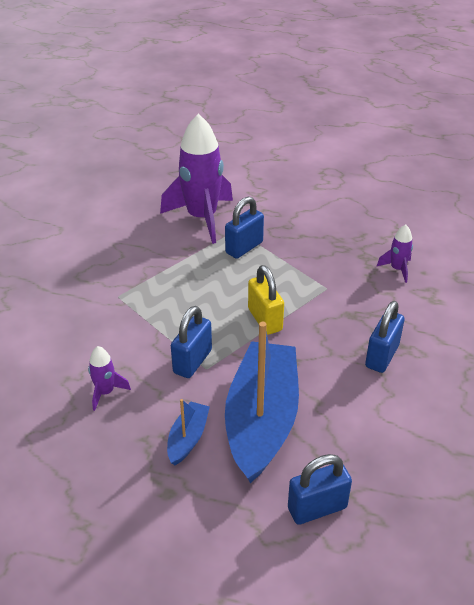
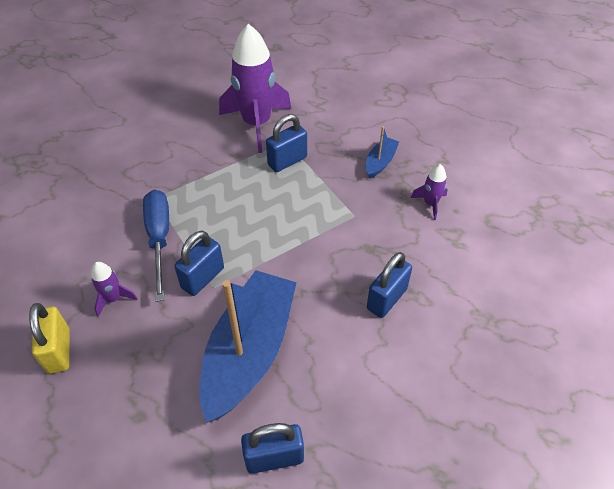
camera: 10 degrees right, 10 degrees up
blue boat [167,399,210,465] -> blue boat moved to [366,126,399,178]
yellow padlock [248,265,284,335] -> yellow padlock moved to [29,303,69,374]
none -> blue screwdriver [143,190,169,302]

